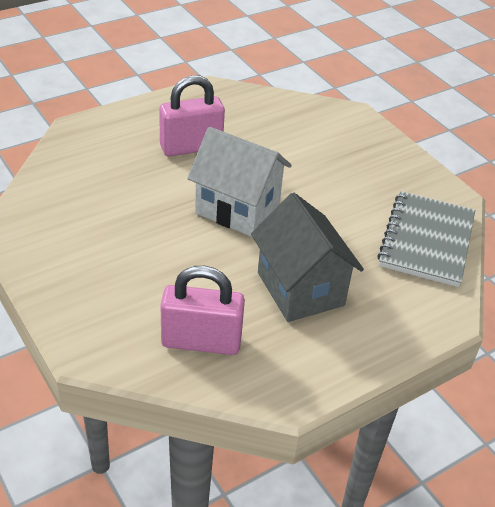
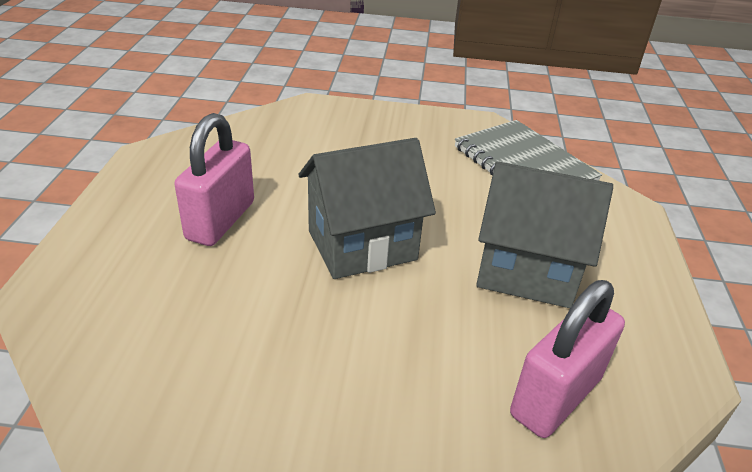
camera: 50 degrees left, 5 degrees down
white house [187,127,292,237] -> grey house [298,138,436,279]

